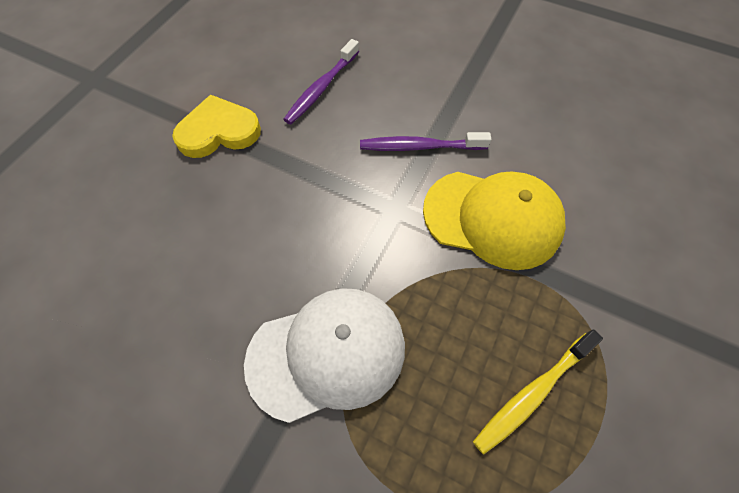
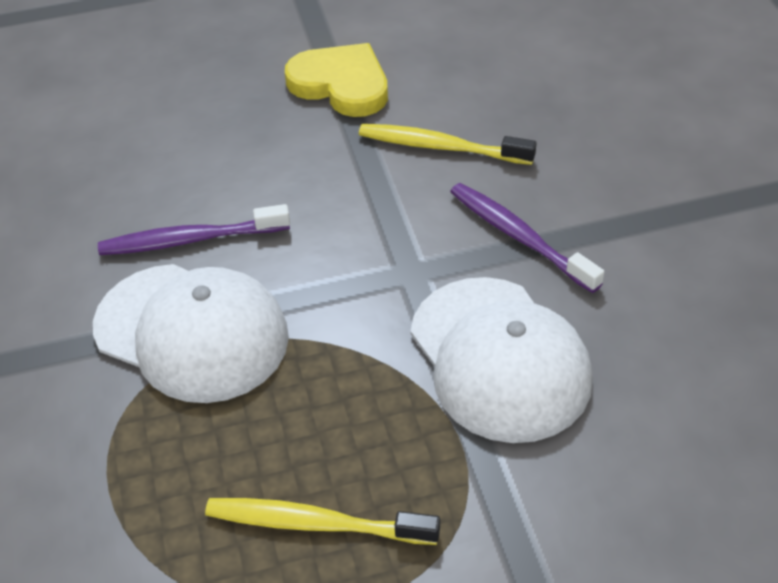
camera: 50 degrees right, 15 degrees down
purple toothbrush [283,39,359,124] -> purple toothbrush moved to [98,204,290,255]
yellow cap [423,171,566,270] -> white cap [411,277,593,443]
none -> yellow toothbrush [359,124,536,165]

